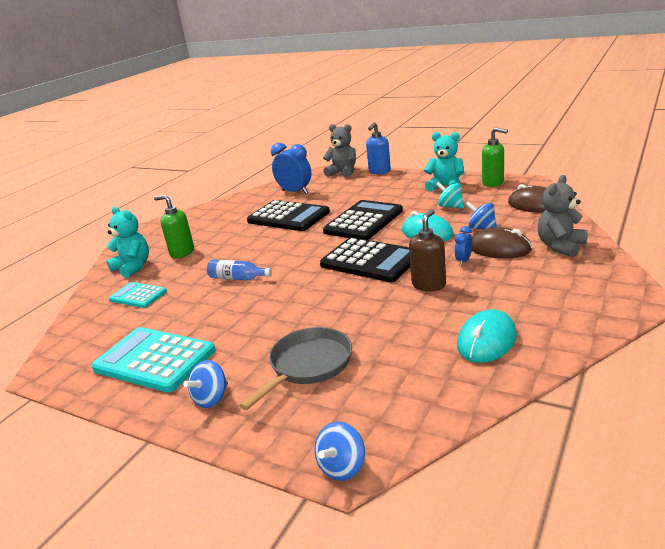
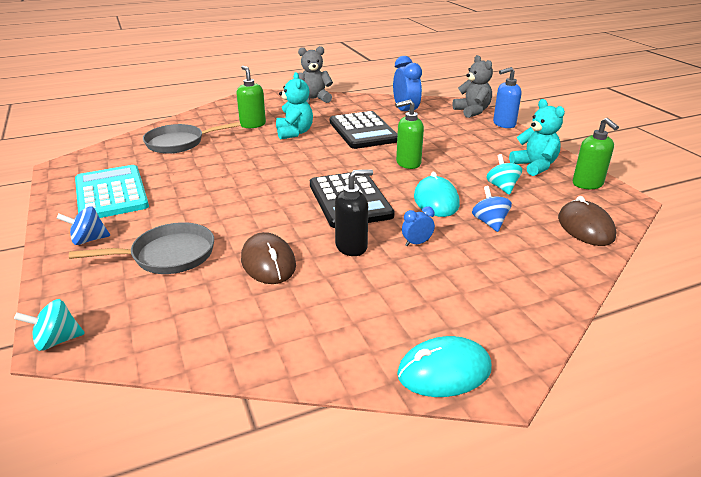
camera: 35 degrees right, 5 degrees up
turquoise teddy bear [106,207,149,278] -> turquoise teddy bear moved to [276,72,313,140]
turquoise calculator [109,282,167,308] -> grey pan [143,122,241,154]
blue bottle [207,259,272,281] -> none
blue spinning top [314,421,365,481] -> turquoise spinning top [14,299,85,351]
black calculator [323,200,403,240] -> green soap dispenser [395,100,424,169]
brown soap dispenser [409,209,446,291] -> black soap dispenser [335,169,373,256]
turquoise mouse [457,309,517,363] -> turquoise mouse moved to [397,336,492,397]
brown mouse [472,227,532,258] -> brown mouse moved to [241,232,296,284]
grey teddy bear [537,175,588,257] -> grey teddy bear moved to [298,46,333,103]

